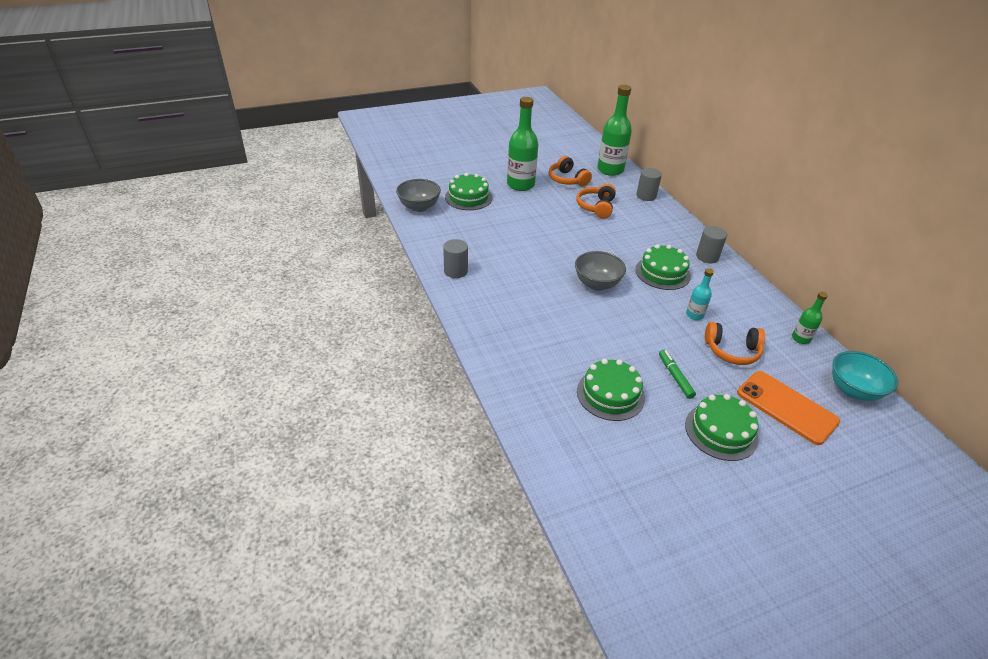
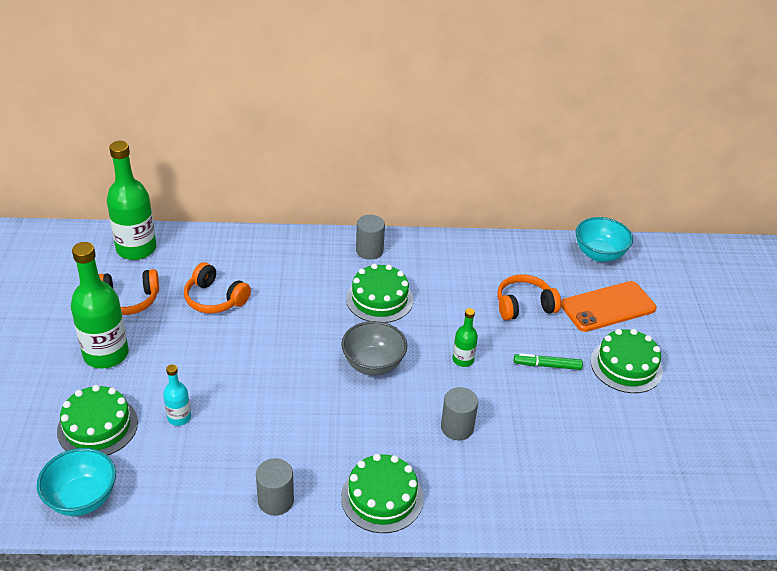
camera: 70 degrees left, 0 degrees up
grey bowl [396,179,441,212] -> turquoise bowl [37,448,116,516]
green cake [577,359,645,421] -> green cake moved to [341,454,424,533]
grey cylinder [636,168,662,201] -> grey cylinder moved to [441,387,478,440]
turquoise bottle [686,268,714,320] -> turquoise bottle moved to [163,364,191,426]
orange headphones [705,322,765,365] -> orange headphones turned 135 degrees counterclockwise [497,274,561,320]
green bottle [792,292,828,344] -> green bottle moved to [453,308,478,367]

